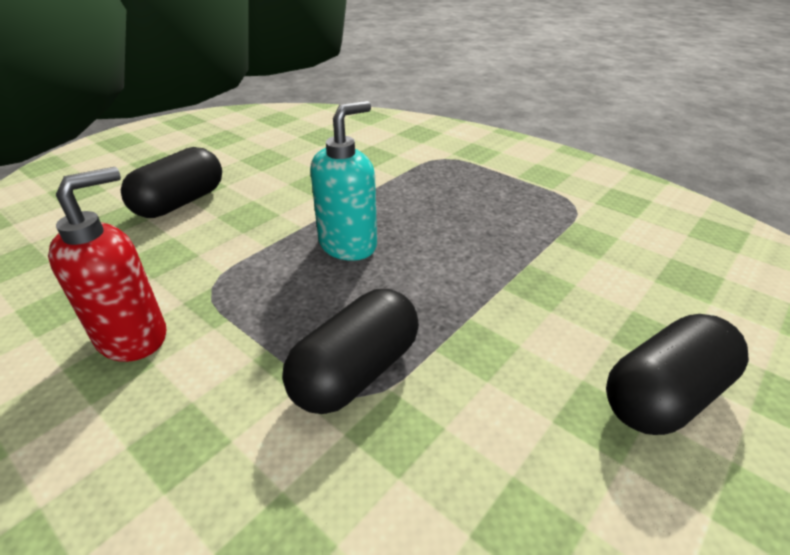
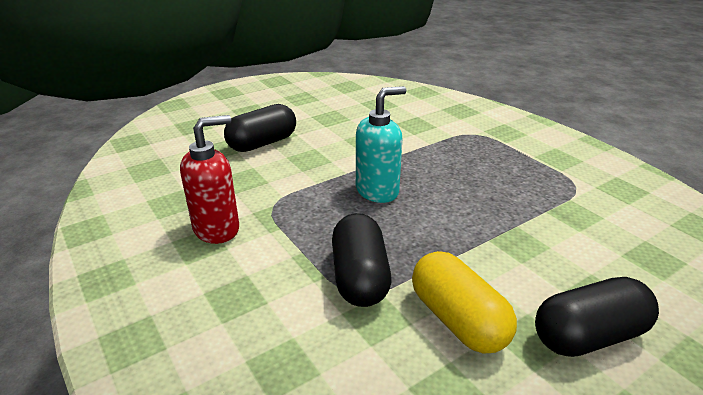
camera: 15 degrees right, 5 degrees down
black capsule [282,289,419,414] -> black capsule turned 60 degrees counterclockwise [332,213,391,307]
none -> yellow capsule [412,251,517,354]

